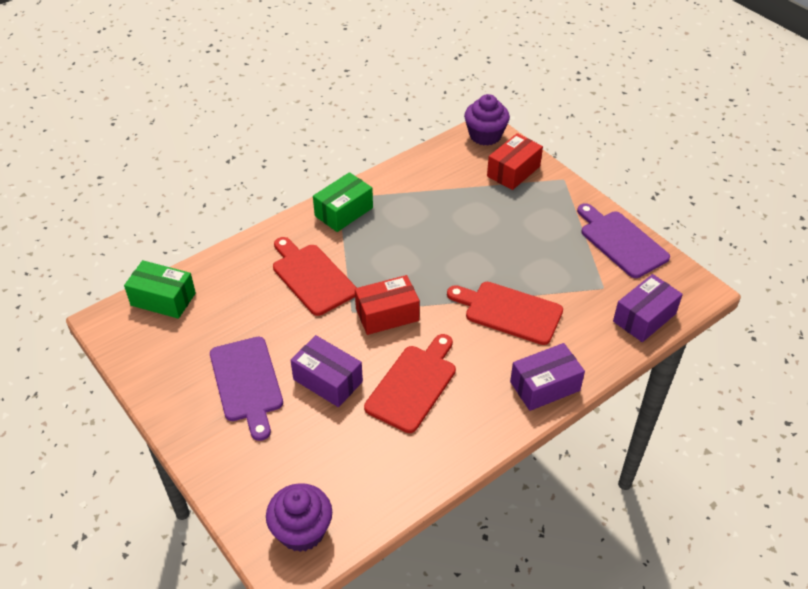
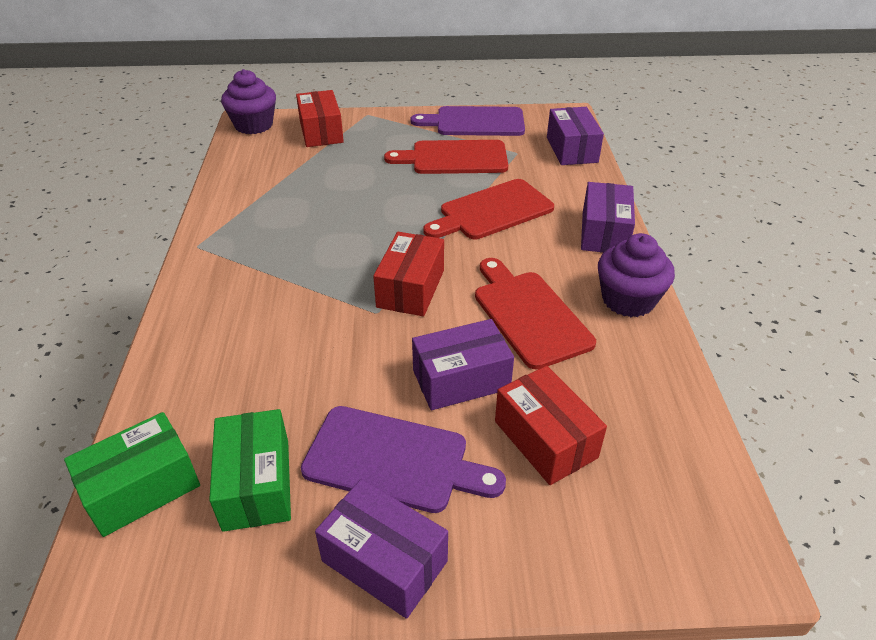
camera: 55 degrees left, 5 degrees down
purple cupcake [266,483,332,552] -> purple cupcake moved to [598,233,675,317]
red cutting board [273,237,357,316] -> red cutting board moved to [384,140,508,174]
green box [313,172,373,232] -> green box moved to [209,409,291,532]
none -> purple box [315,479,448,619]
none -> red box [495,366,607,485]

